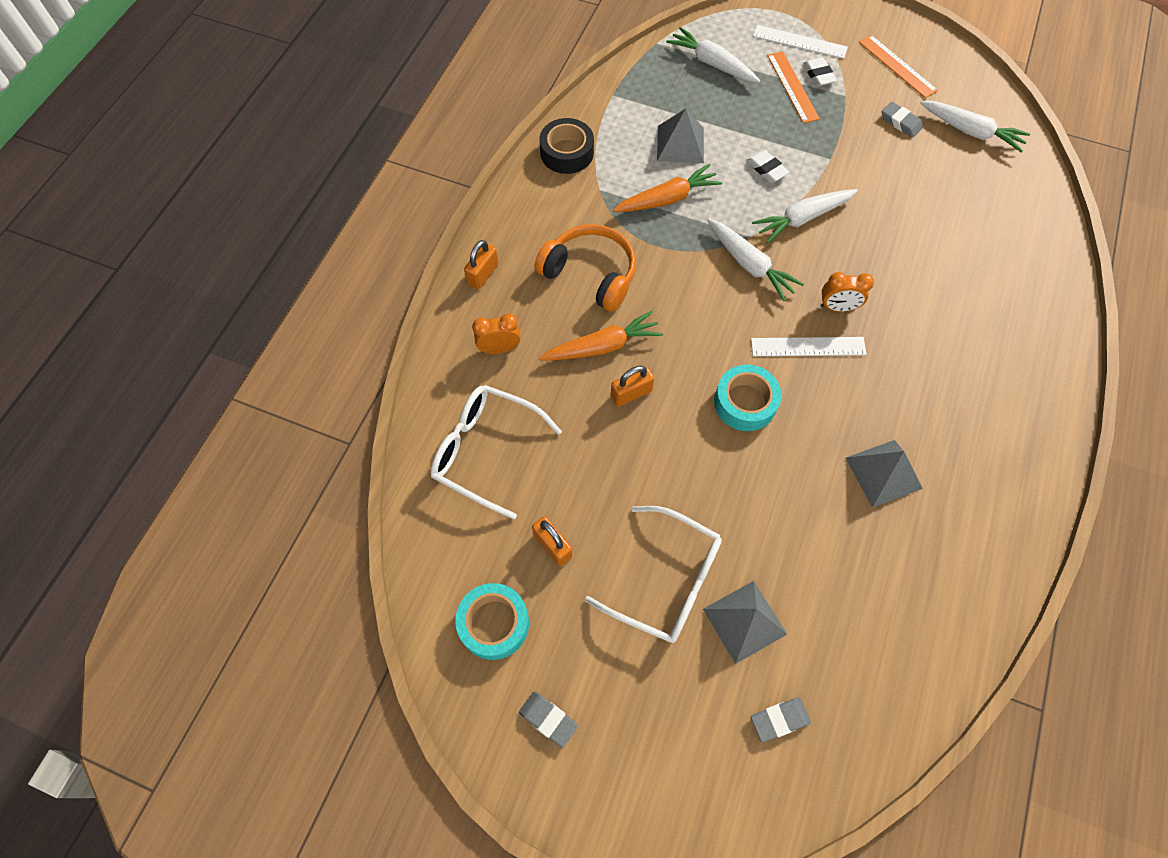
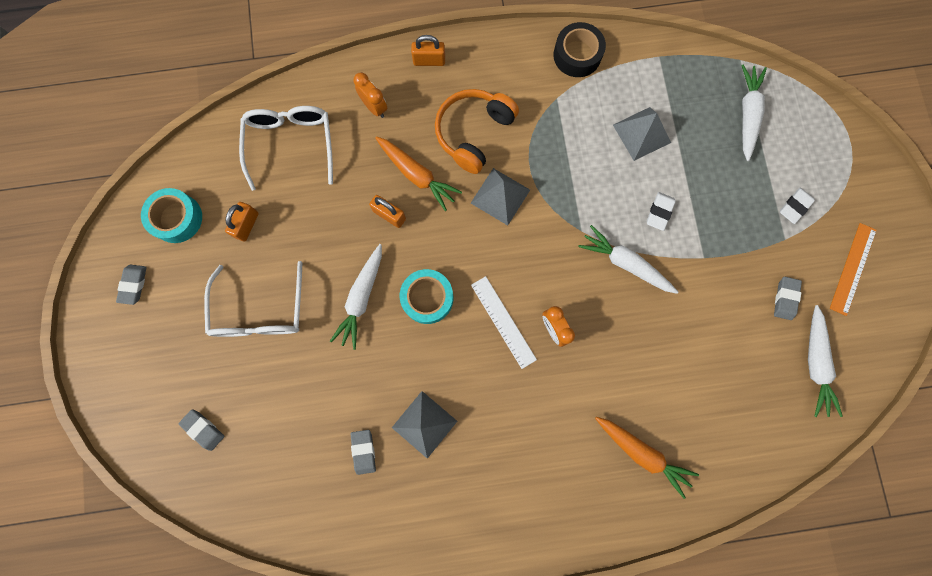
camera: 60 degrees right, 15 degrees up
orange headphones [534,224,636,312] -> orange headphones turned 150 degrees counterclockwise [435,89,519,174]
orange carrot [613,164,722,212] -> orange carrot moved to [595,417,699,499]
grey pyramid [703,581,787,664] -> grey pyramid moved to [471,168,530,225]
white carrot [707,218,804,301] -> white carrot moved to [330,244,382,350]
white ruler [753,25,848,59] -> none
orange ruler [767,51,820,123] -> none
none -> grey eraser [351,430,376,475]

